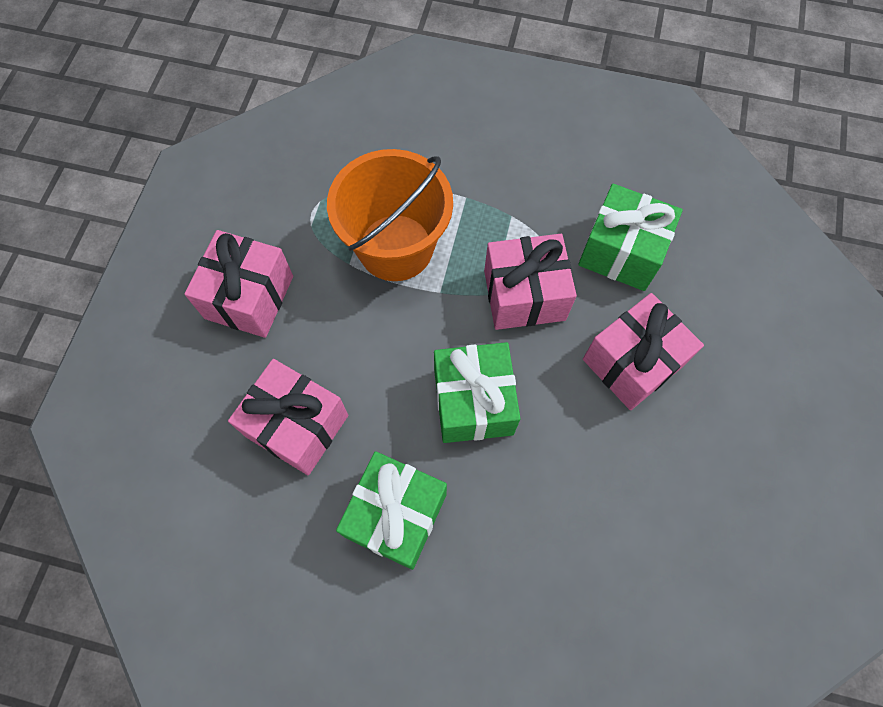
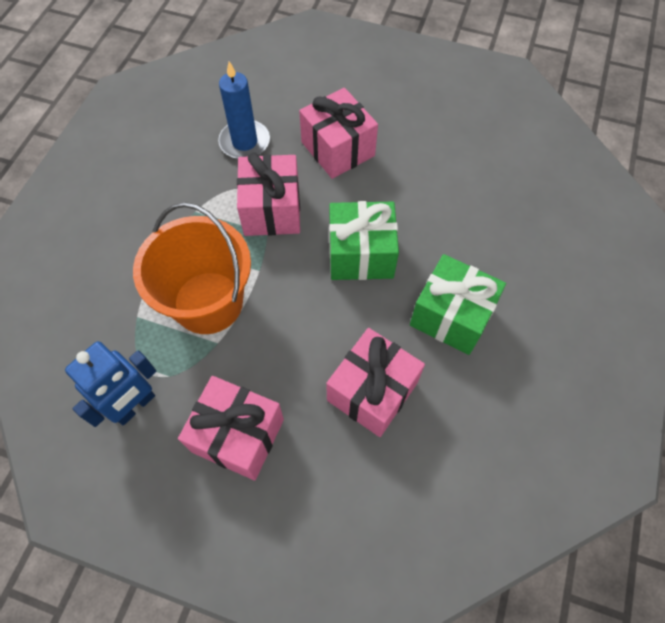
camera: 85 degrees left, 5 degrees down
green gift [578,184,683,291] -> blue candle [218,61,270,159]
none -> blue robot [65,341,156,427]

